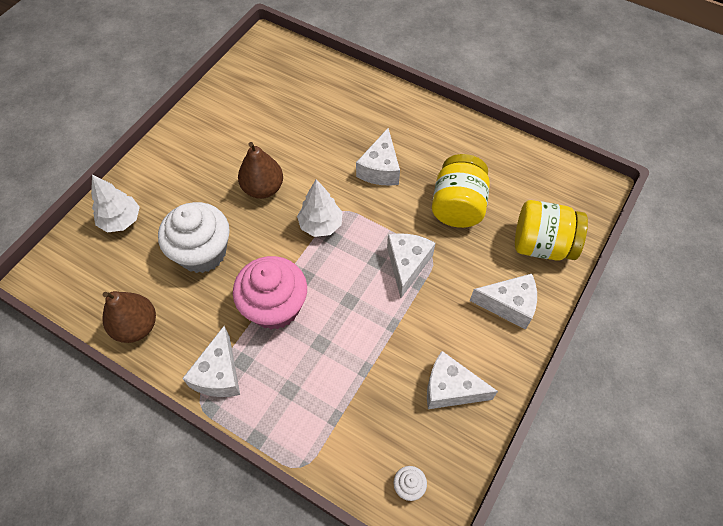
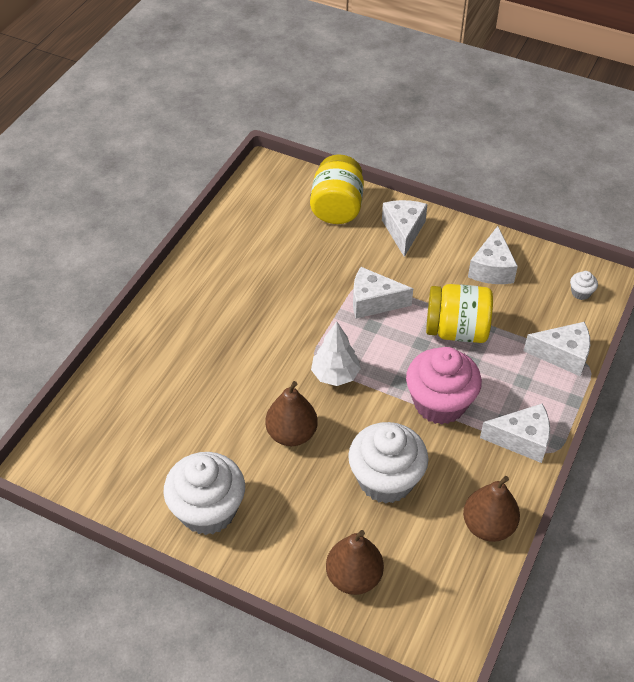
camera: 95 degrees left, 10 degrees down
white tree [91,174,140,233] -> brown pear [326,530,384,595]
white cheese [356,128,400,186] -> white cheese moved to [524,322,590,376]
yellow jar [432,154,490,228] -> yellow jar moved to [426,284,493,343]
none -> white cupcake [163,452,245,535]

